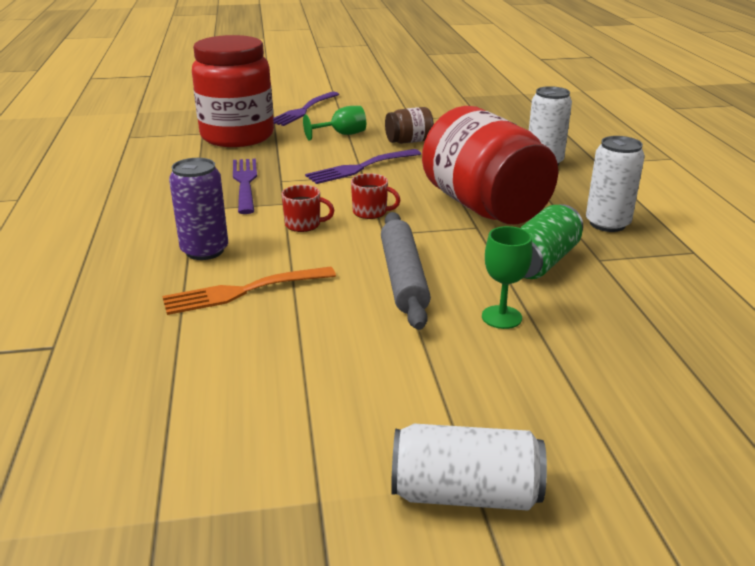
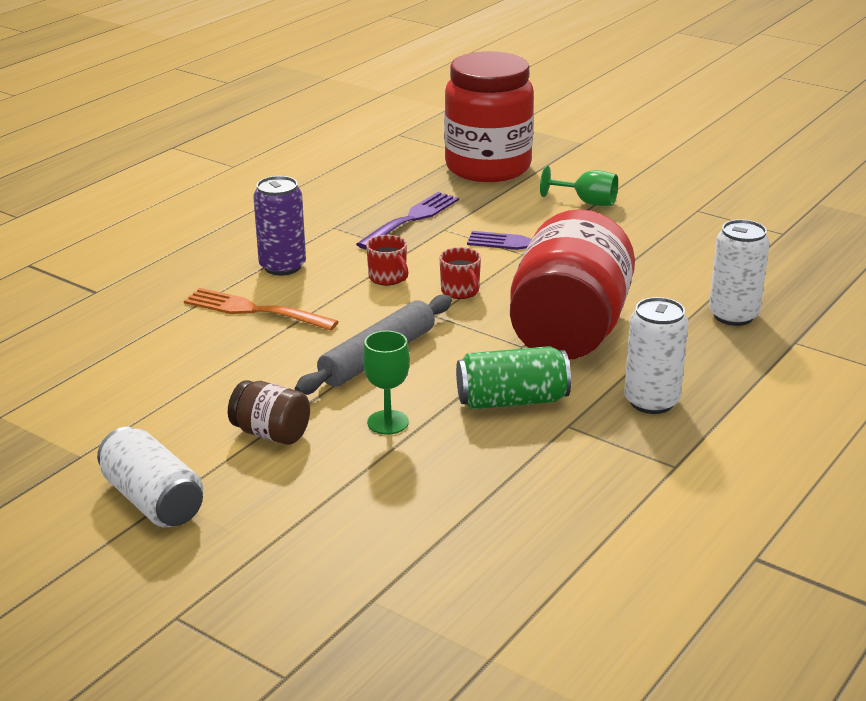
camera: 45 degrees right, 0 degrees up
purple fork [273,92,340,126] -> none
brown jar [385,107,434,144] -> brown jar moved to [228,380,310,445]

